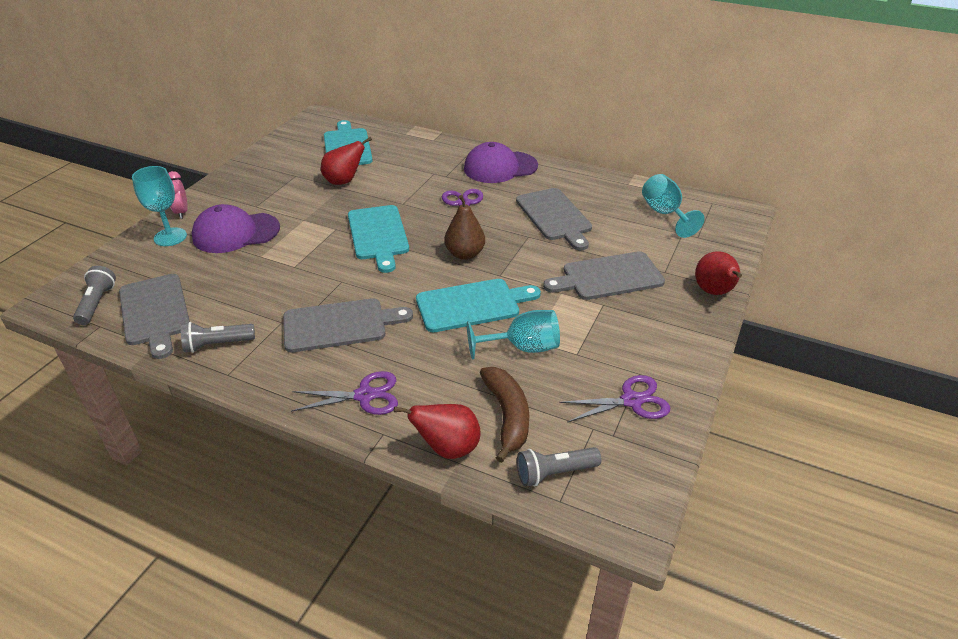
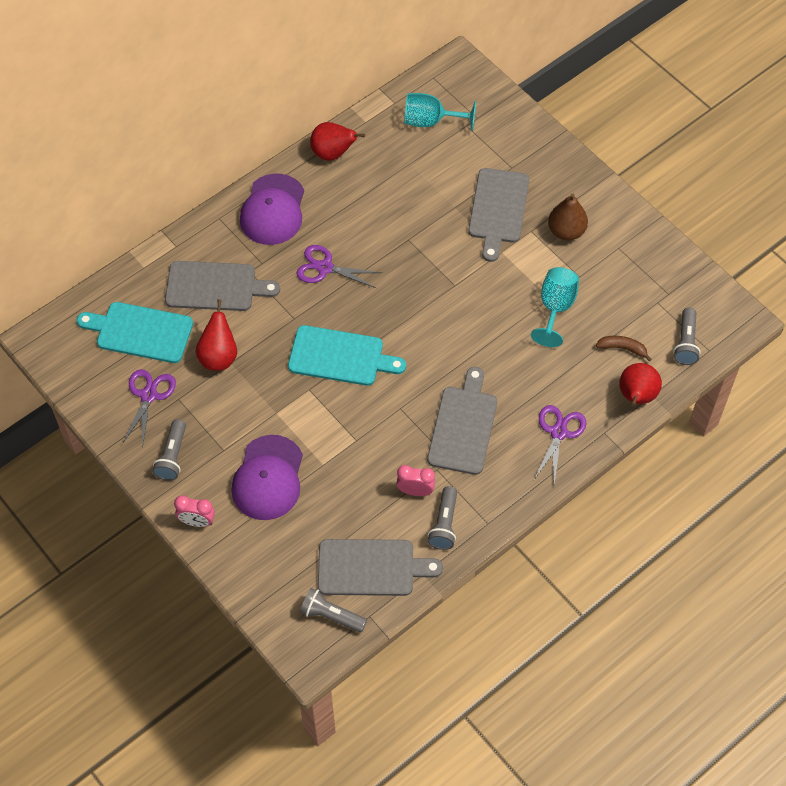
camera: 65 degrees left, 20 degrees up
turquoise goblet [132,166,187,246] -> none
turquoise cutting board [416,279,541,332] -> none
brown pear [445,195,485,260] -> brown pear moved to [548,193,588,241]
brown banana [480,367,529,463] -> brown banana [596,336,652,362], size x0.60
grey cutting board [516,188,592,250] -> grey cutting board moved to [165,261,280,311]
purple scissors [559,375,670,422] -> purple scissors moved to [122,369,176,449]
red pear [695,251,742,295] -> red pear moved to [310,122,365,161]
none -> grey flashlight [152,419,186,481]
none -> pink clock [396,465,435,496]

